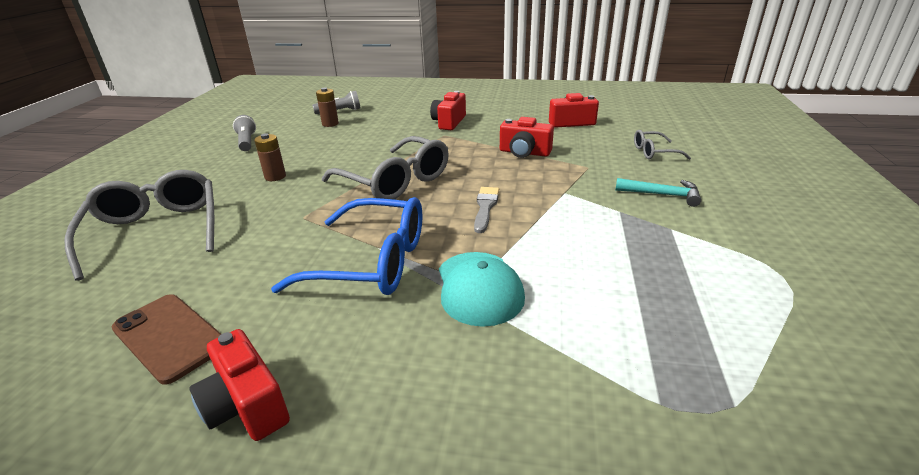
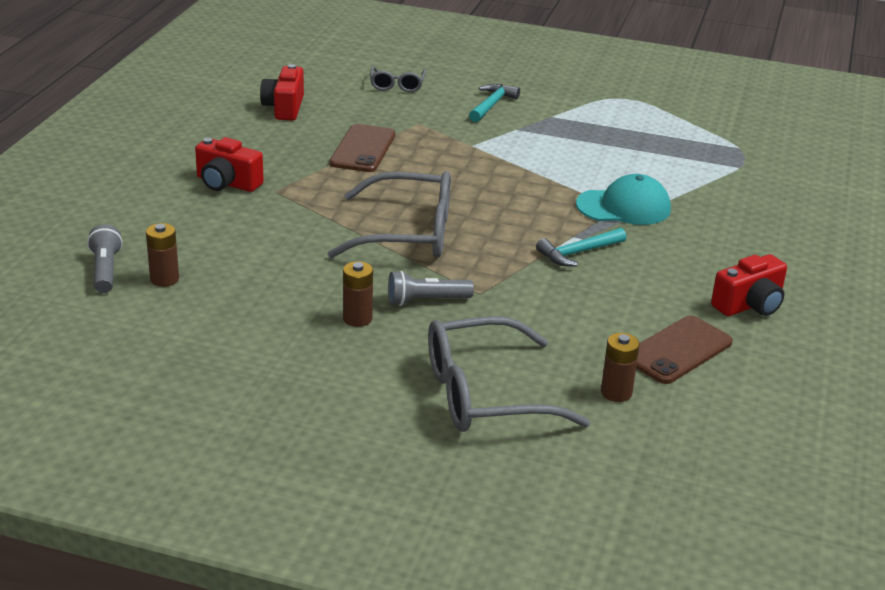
camera: 85 degrees left, 0 degrees up
grey flashlight [233,115,256,151] -> grey flashlight moved to [388,271,474,306]
blue glasses [271,197,422,295] -> turquoise hammer [536,228,626,266]
grey glasses [322,136,449,200] -> grey glasses turned 45 degrees clockwise [327,171,451,258]
grey brush [474,187,499,233] -> none
red camera [500,117,554,158] -> brown phone [329,124,395,172]
none -> brown battery [601,333,640,402]

